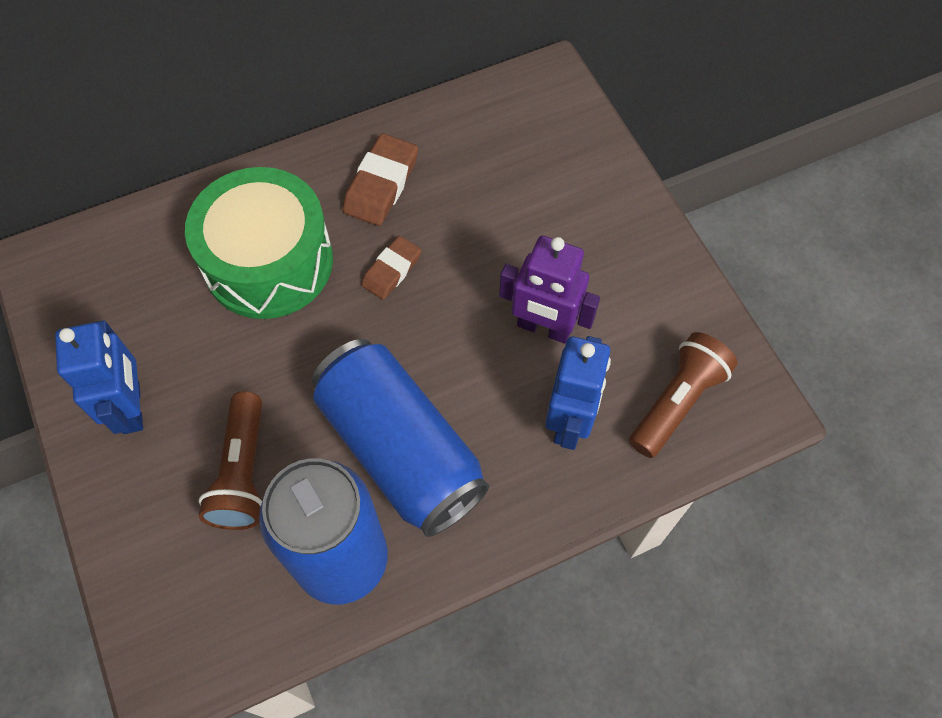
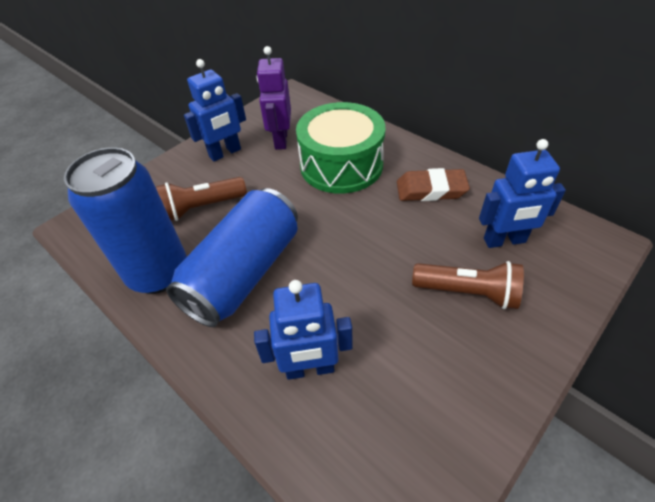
camera: 70 degrees right, 15 degrees down
brown eraser [361,236,421,300] -> none
purple robot [499,236,600,344] -> purple robot moved to [257,46,291,150]
brown flashlight [629,332,738,458] -> brown flashlight moved to [412,261,524,309]
none -> blue robot [479,139,566,248]

